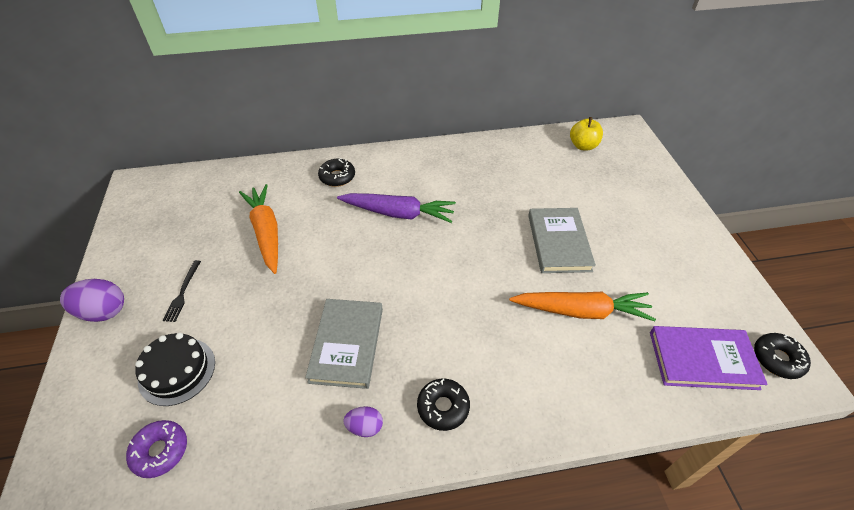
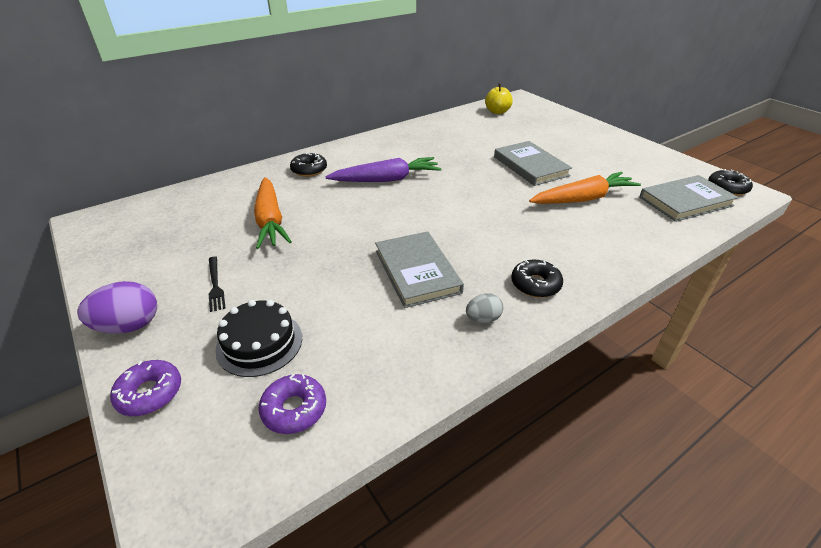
camera: 25 degrees left, 10 degrees down
orange carrot [239,184,278,274] -> orange carrot turned 150 degrees counterclockwise [254,177,292,249]
purple egg [344,406,383,437] -> grey egg [466,293,503,323]
purple book [650,326,768,390] -> grey book [640,175,738,222]
none -> purple donut [110,360,181,416]

